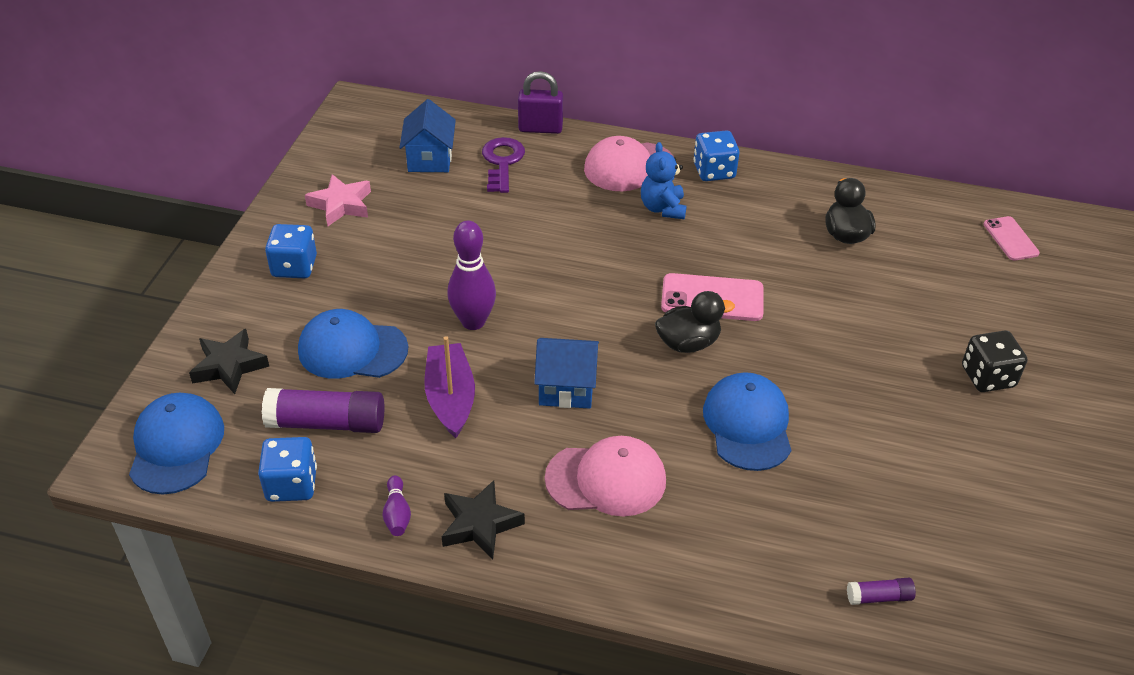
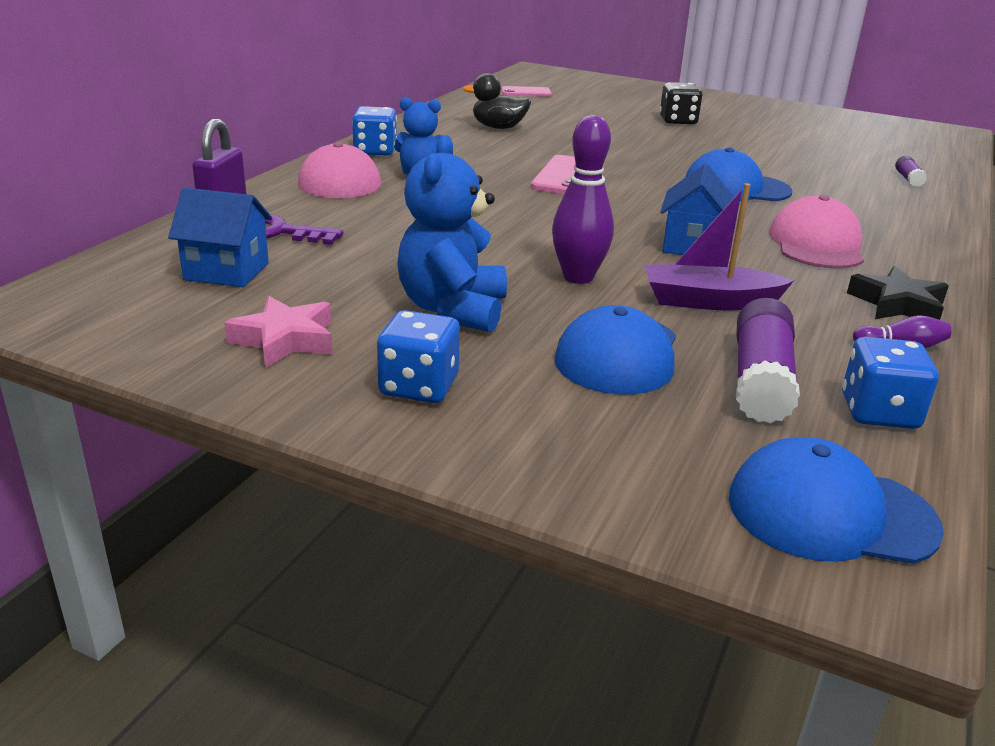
camera: 80 degrees left, 15 degrees down
black star [189,329,269,394] -> none
black duck [655,291,735,353] -> none
none -> blue teddy bear [397,135,507,332]

